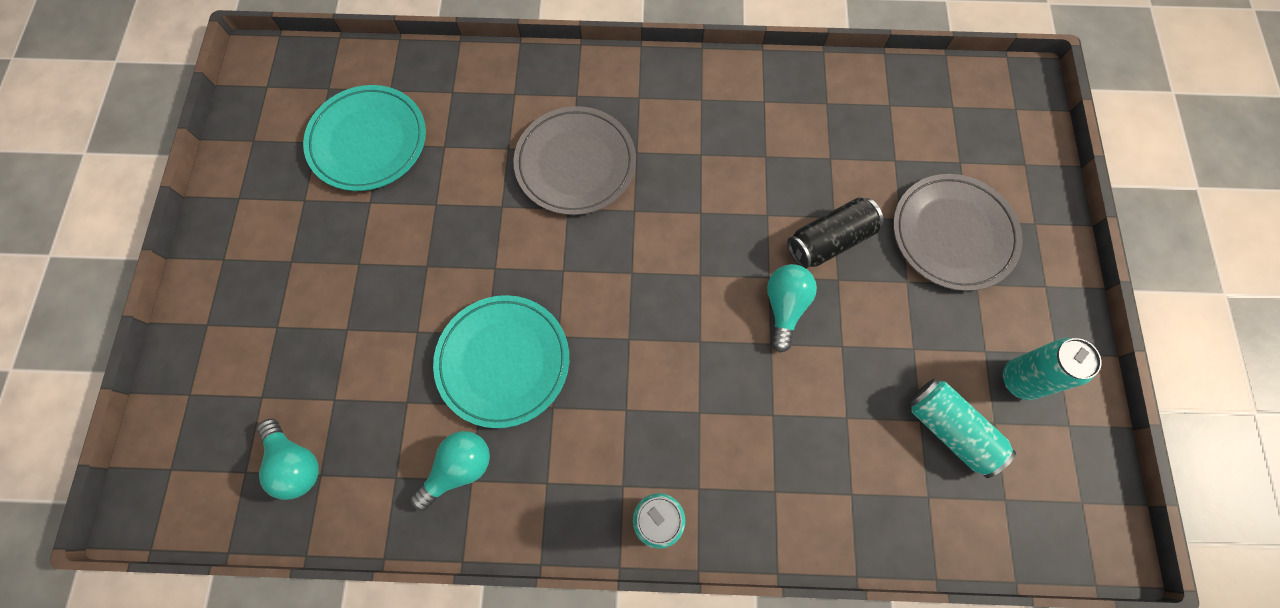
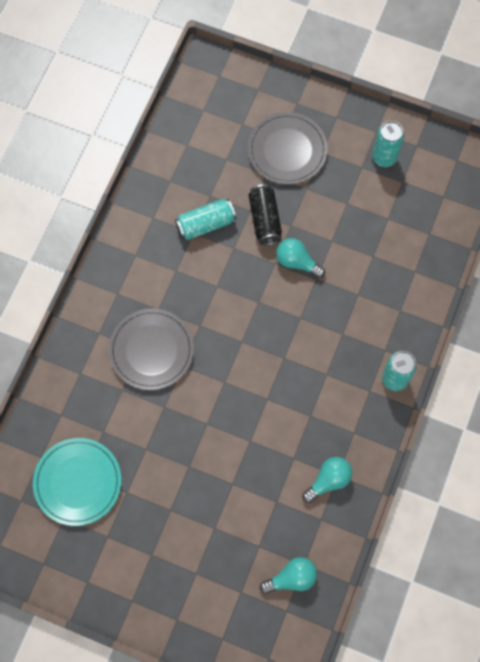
camera: 70 degrees left, 0 degrees up
turquoise light bulb [411,431,490,511] -> turquoise light bulb turned 75 degrees clockwise [302,457,352,503]
turquoise plate [433,295,569,428] -> none
turquoise can [909,379,1016,478] -> turquoise can moved to [175,199,236,240]

